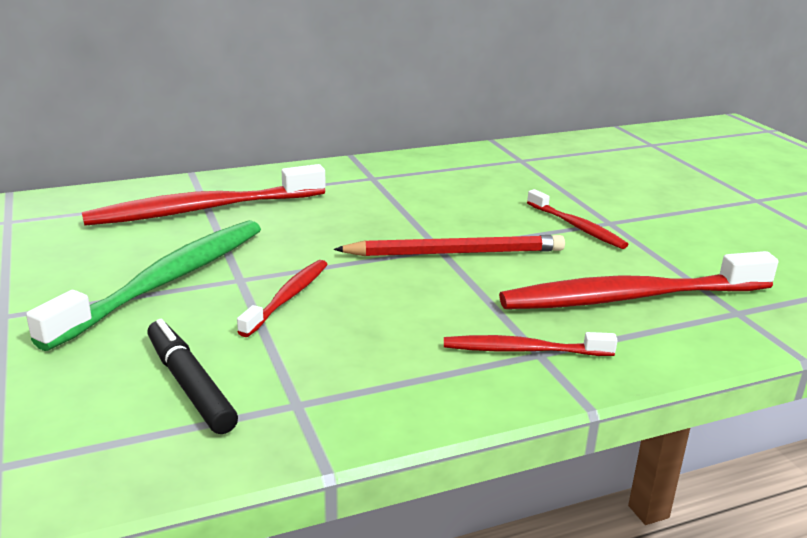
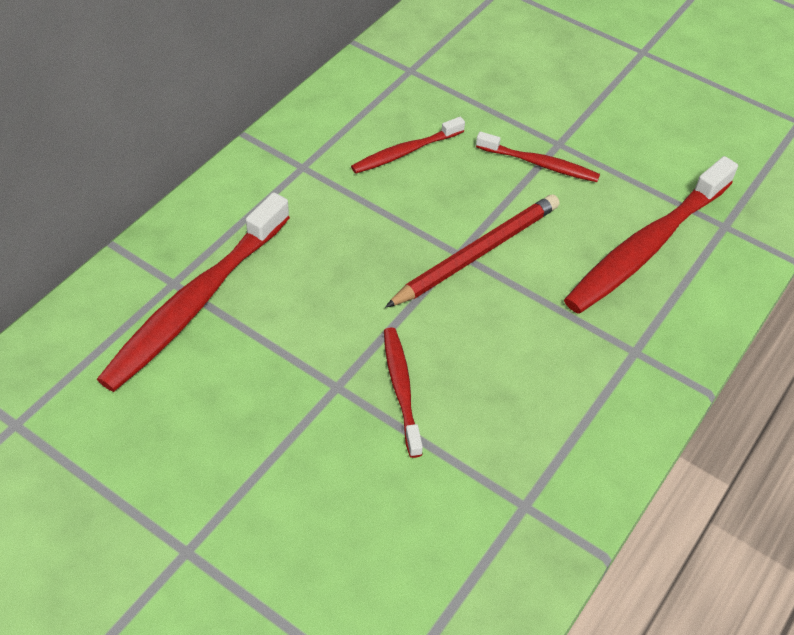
camera: 35 degrees left, 25 degrees up
green toothbrush [26,220,261,351] -> none
black marker [147,319,238,434] -> none
red toothbrush [444,332,618,356] -> red toothbrush moved to [351,117,465,173]

